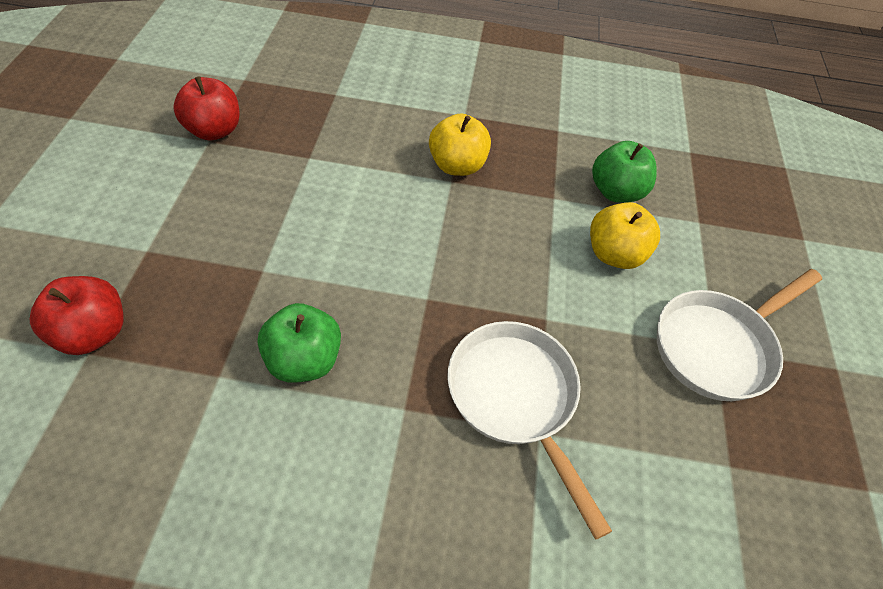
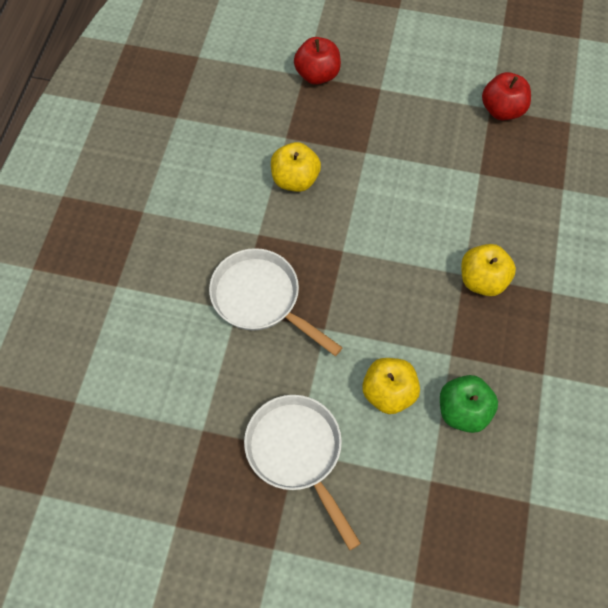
camera: 100 degrees right, 10 degrees up
green apple [257,303,341,383] -> yellow apple [271,142,321,192]
white pan [447,321,612,540] -> white pan turned 120 degrees counterclockwise [209,248,343,356]

